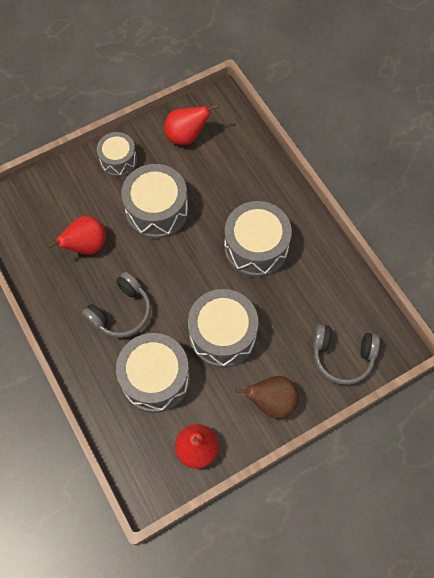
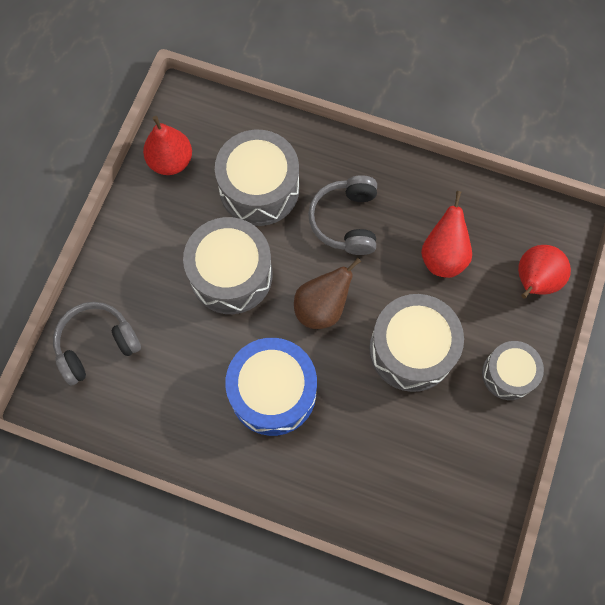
camera: 140 degrees right, 5 degrees up
red pear [164,104,219,145] -> red pear moved to [518,245,571,299]
grey drum [224,201,292,277] -> blue drum [225,338,317,436]
brown pear [235,376,299,419] -> brown pear moved to [294,258,361,329]

